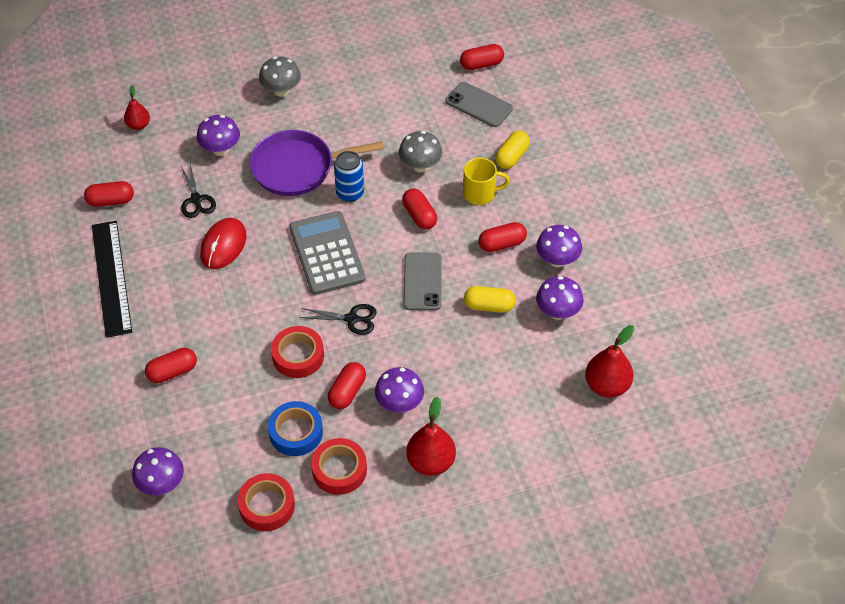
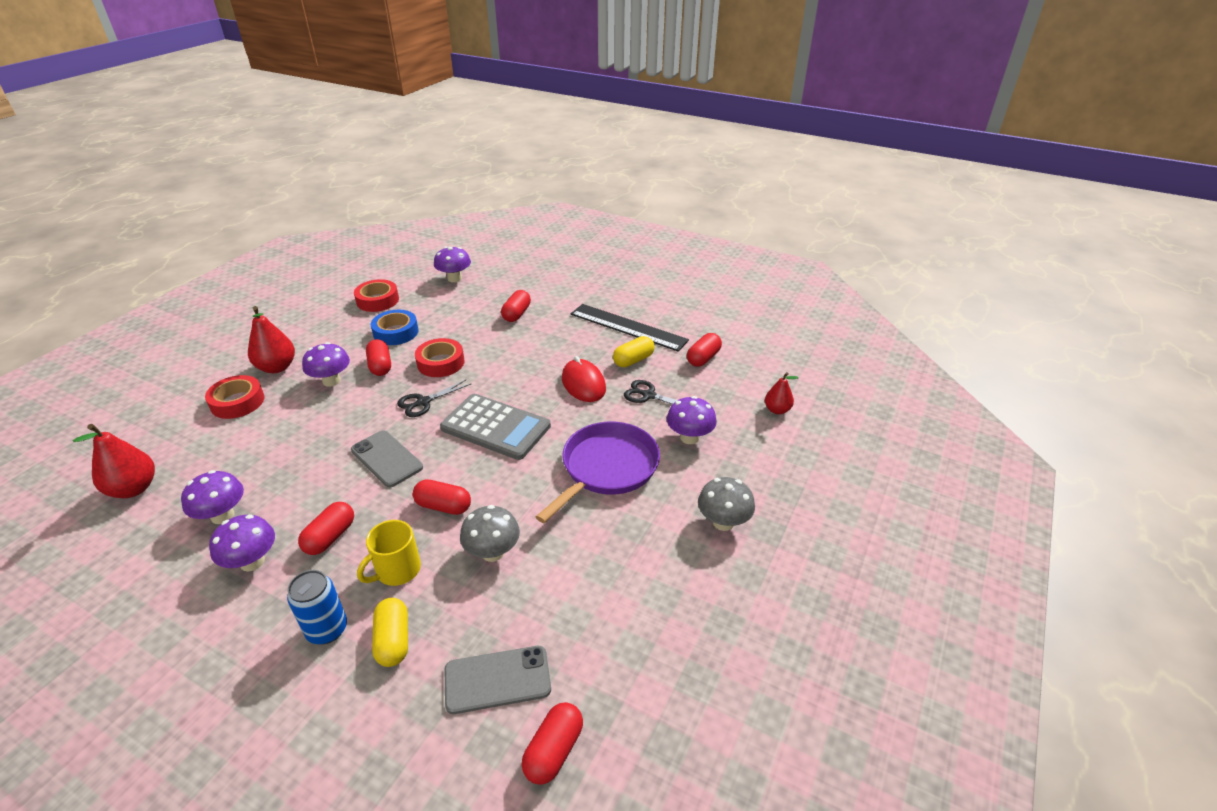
camera: 135 degrees right, 15 degrees down
red tape [311,438,367,495] -> red tape moved to [205,375,265,419]
blue can [334,151,364,202] -> blue can moved to [287,570,347,644]
yellow capsule [464,286,515,313] -> yellow capsule moved to [613,336,655,367]

